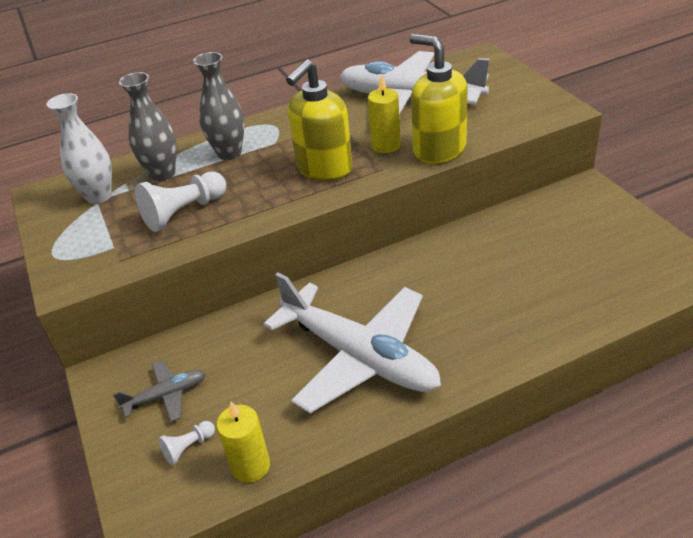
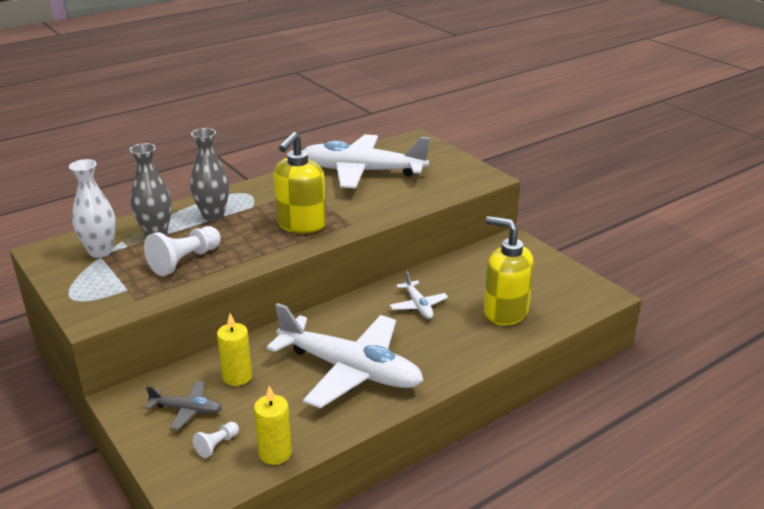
camera: 15 degrees left, 10 degrees down
grey plane [113,360,206,422] -> grey plane turned 45 degrees clockwise [146,381,222,430]
yellow candle [368,74,401,153] -> yellow candle moved to [217,313,252,386]
yellow soap dispenser [410,34,468,164] -> yellow soap dispenser moved to [484,216,534,326]
none -> white plane [389,271,448,319]

